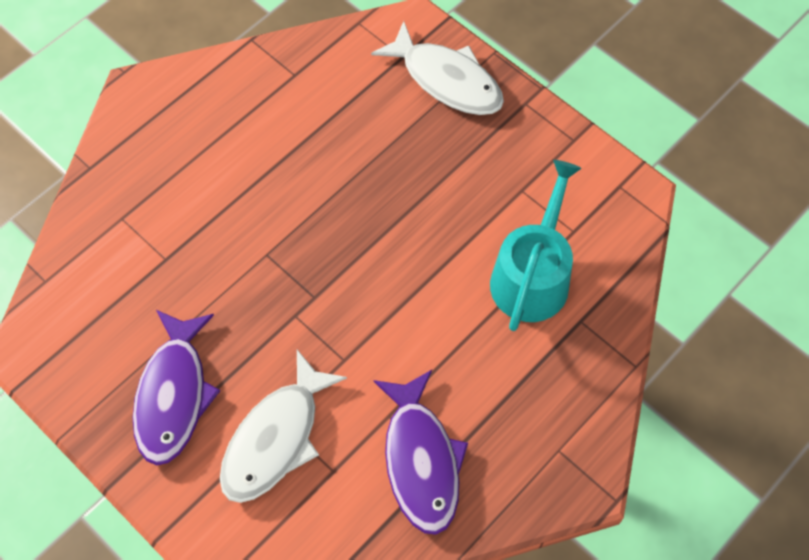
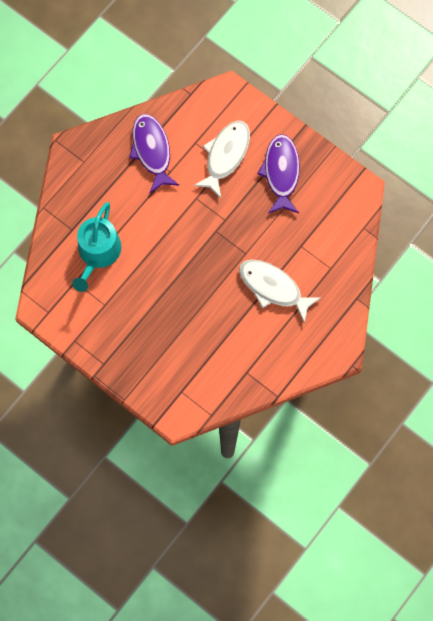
camera: 175 degrees right, 10 degrees up
white fish [371,21,504,115] -> white fish moved to [239,260,321,323]

